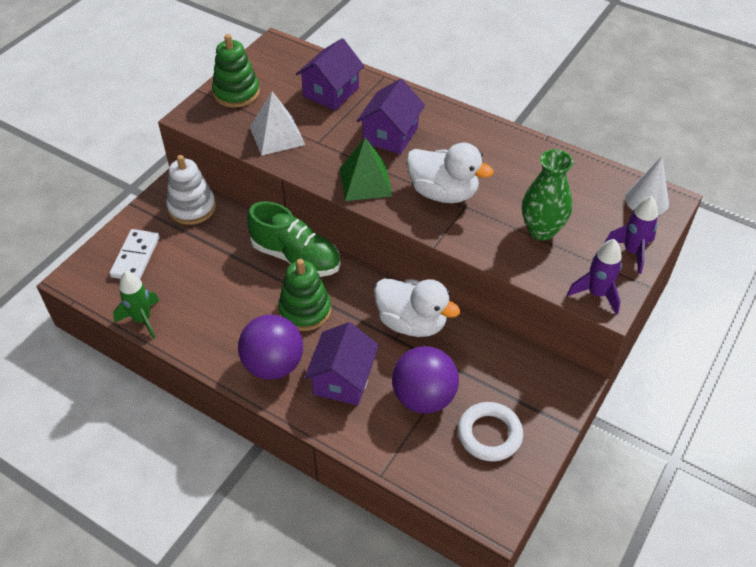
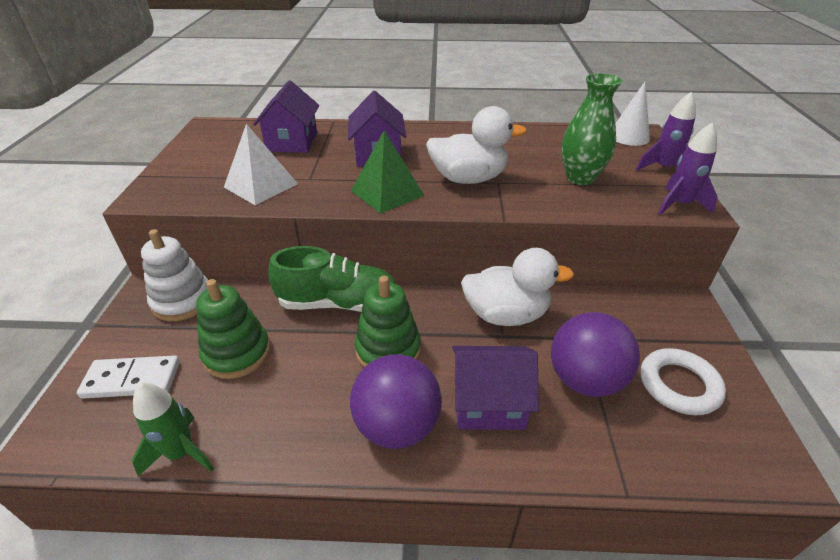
camera: 30 degrees left, 10 degrees down
white domino [109,229,160,279] -> white domino turned 75 degrees counterclockwise [77,355,180,399]
green stacking toy [212,34,260,108] -> green stacking toy moved to [196,279,270,379]
purple house [304,322,379,405] -> purple house turned 75 degrees counterclockwise [452,346,539,430]

